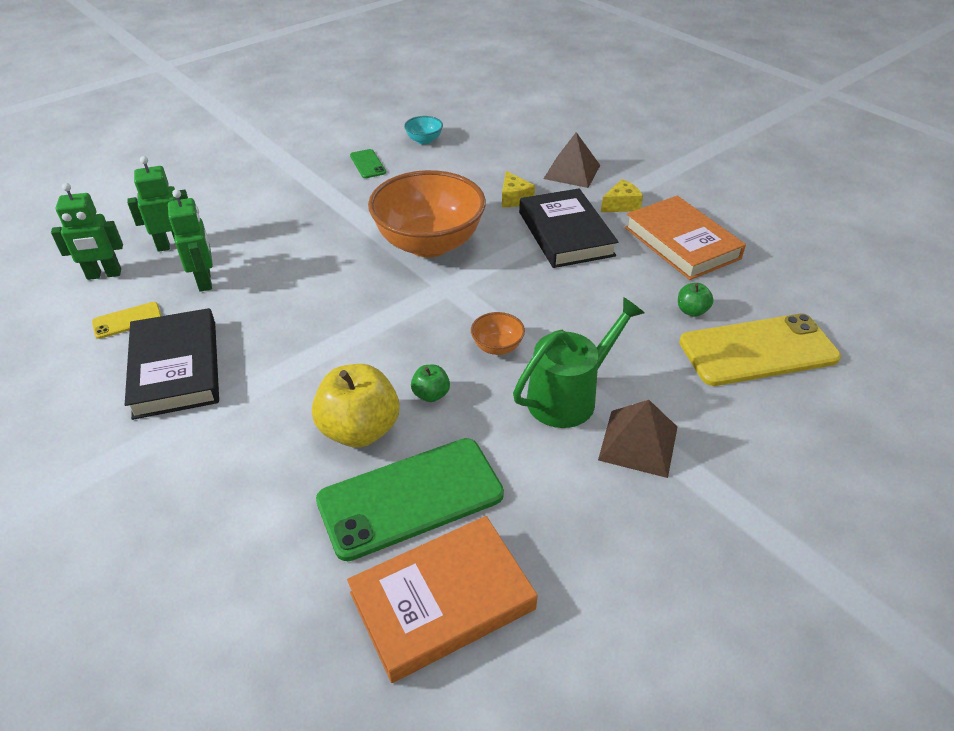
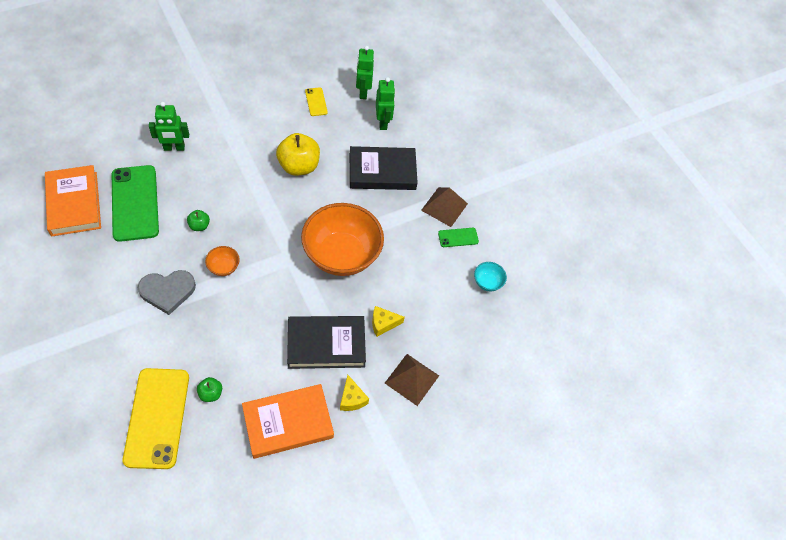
camera: 95 degrees right, 15 degrees up
black book [125,308,219,420] -> black book moved to [350,146,418,190]
green robot [168,189,213,292] -> green robot moved to [149,102,189,151]
yellow apple [312,364,400,448] -> yellow apple moved to [276,133,320,176]
green watering can [513,297,644,428] -> grey heart [138,270,196,315]
brown pyramid [598,400,677,478] -> brown pyramid moved to [421,187,468,227]

